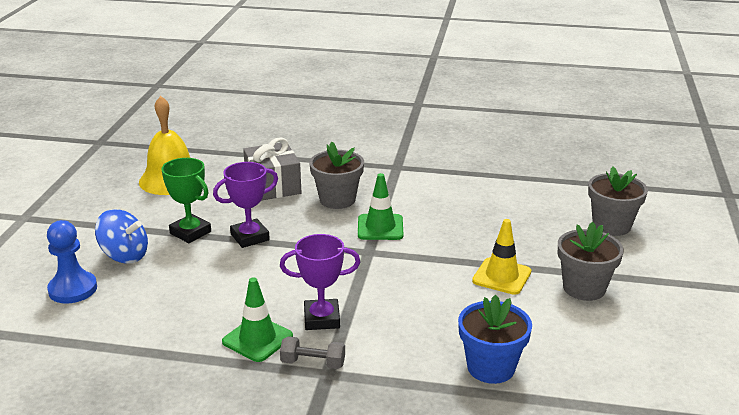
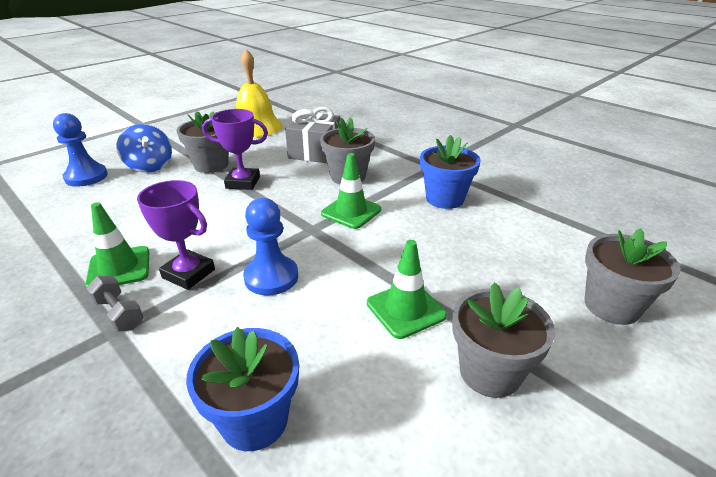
camera: 35 degrees right, 5 degrees up
green trophy [161,158,211,243] -> grey flower pot [177,111,229,173]
yellow traffic cone [472,219,531,295] -> green traffic cone [367,240,447,339]
none -> blue pawn [243,198,298,296]
none -> blue flower pot [420,135,481,209]

